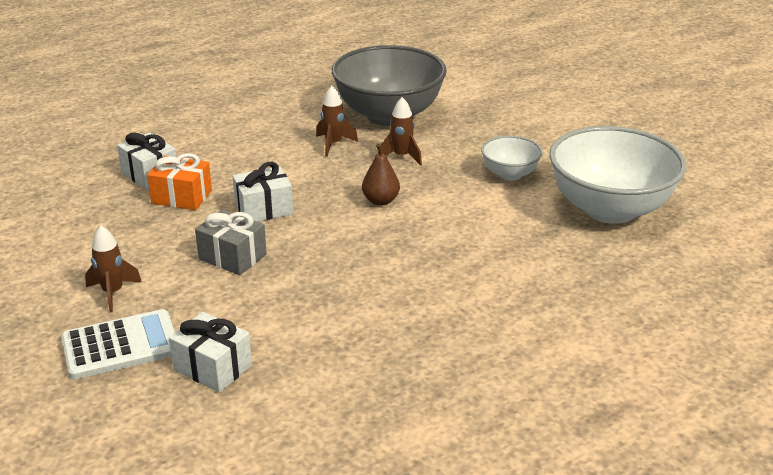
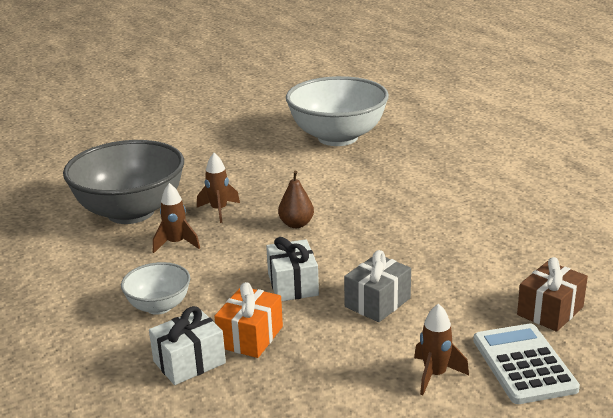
camera: 80 degrees left, 5 degrees down
white gift [169,312,252,393] -> brown gift [517,257,588,332]
white bowl [481,136,543,181] -> white bowl moved to [121,262,190,315]

